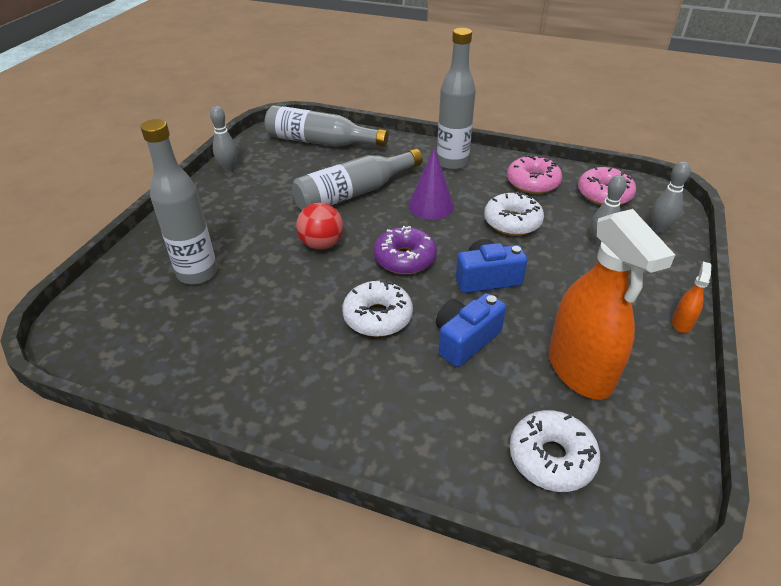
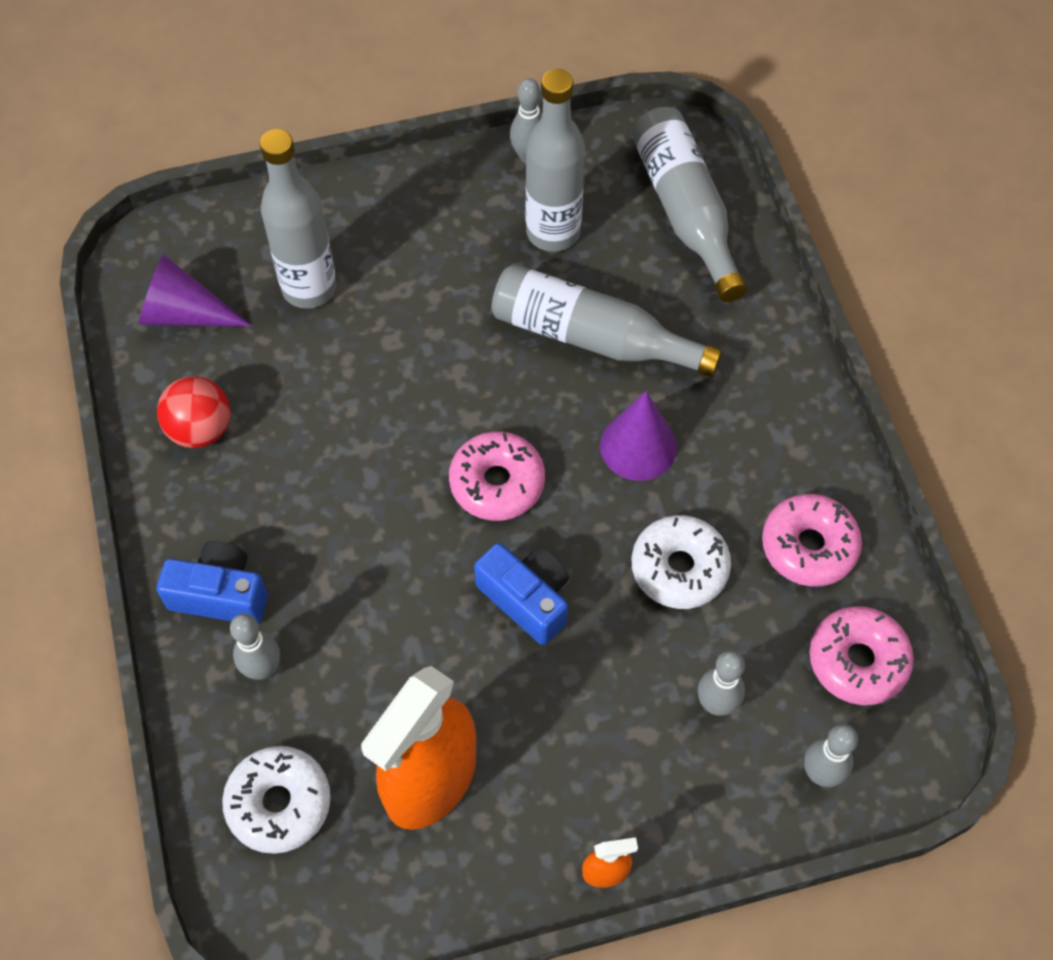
camera: 55 degrees right, 20 degrees up
red ball [296,203,343,250] -> red ball moved to [157,376,231,448]
white donut [342,280,413,337] -> none
purple donut [374,226,437,274] -> pink donut [449,431,545,521]
blue camera [436,293,506,367] -> blue camera moved to [157,541,268,624]
grey bottle [437,28,476,170] -> grey bottle moved to [526,69,585,252]
none -> purple cone [139,254,252,327]
none -> grey bowling pin [230,613,280,680]

